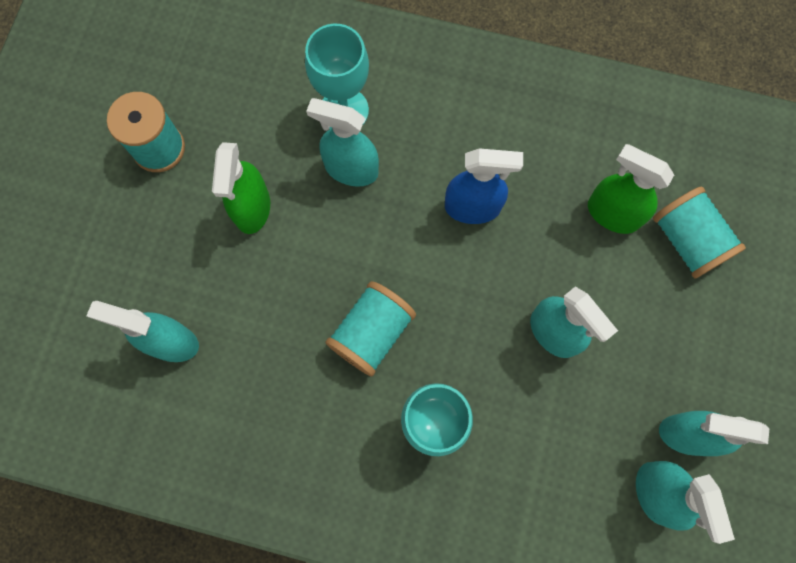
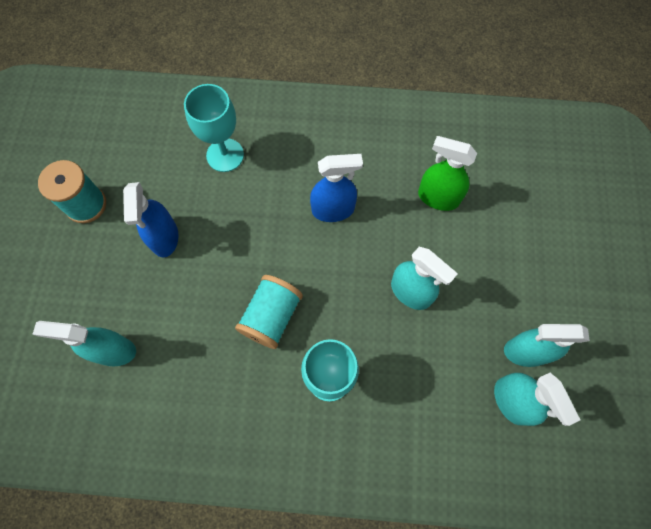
camera: 10 degrees left, 5 degrees down
green spray bottle [212,142,270,234] -> blue spray bottle [123,182,179,257]
turquoise spray bottle [306,98,379,187] -> none
turquoise spool [653,186,746,278] -> none

